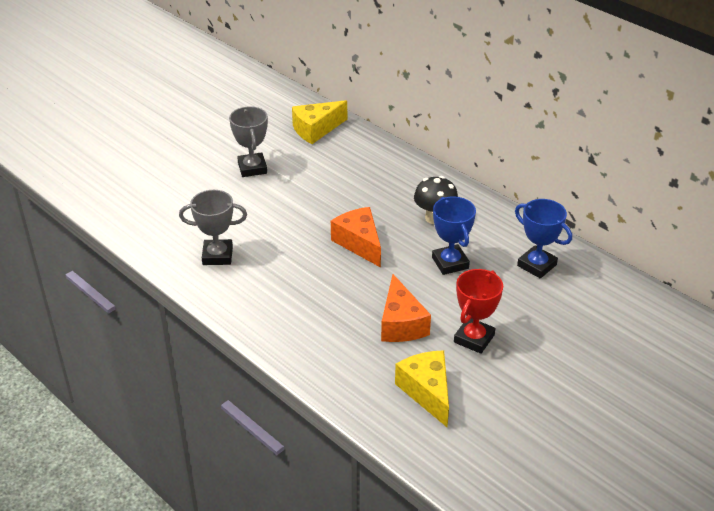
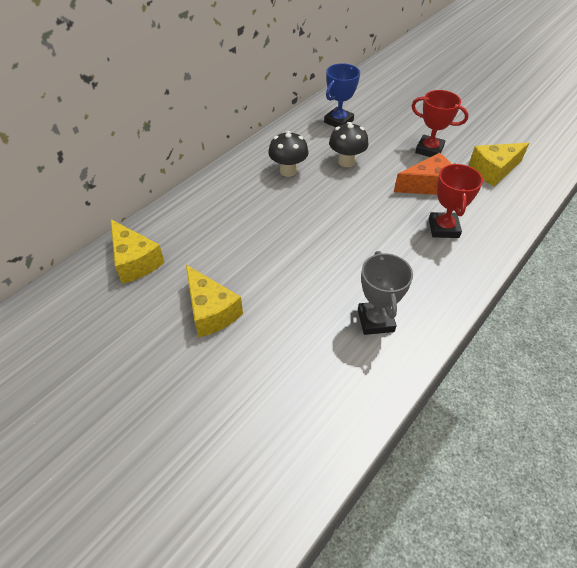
camera: 95 degrees left, 10 degrees up
grey trophy [229,106,268,177] -> yellow cheese [186,265,243,337]
orange cheese [331,207,381,268] -> none
blue trophy [432,197,476,275] -> black mushroom [329,122,368,167]
none -> red trophy [429,163,483,238]

